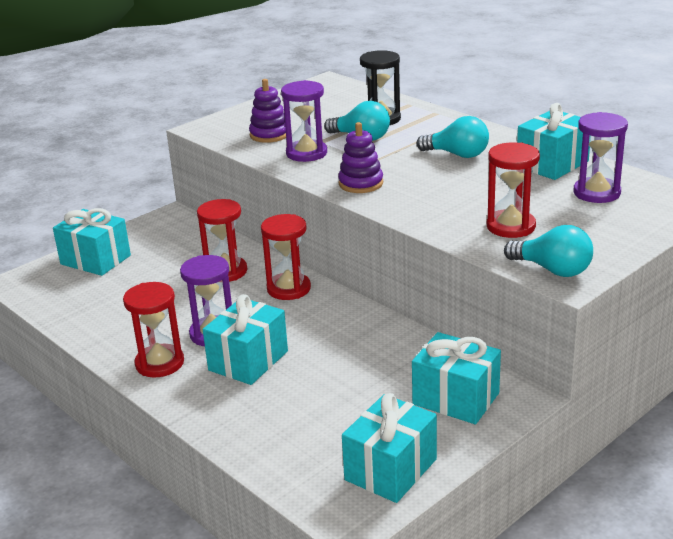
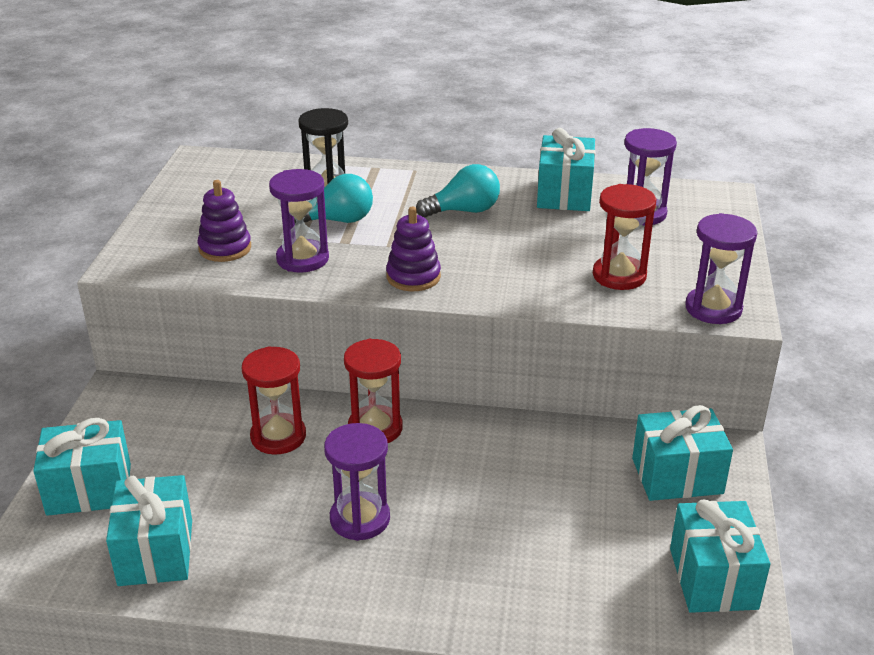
camera: 40 degrees left, 5 degrees up
red hourglass [123,282,184,377] -> none
turquoise gift [203,294,288,385] -> turquoise gift moved to [106,475,192,586]
turquoise light bulb [504,225,593,277] -> purple hourglass [685,213,757,324]

